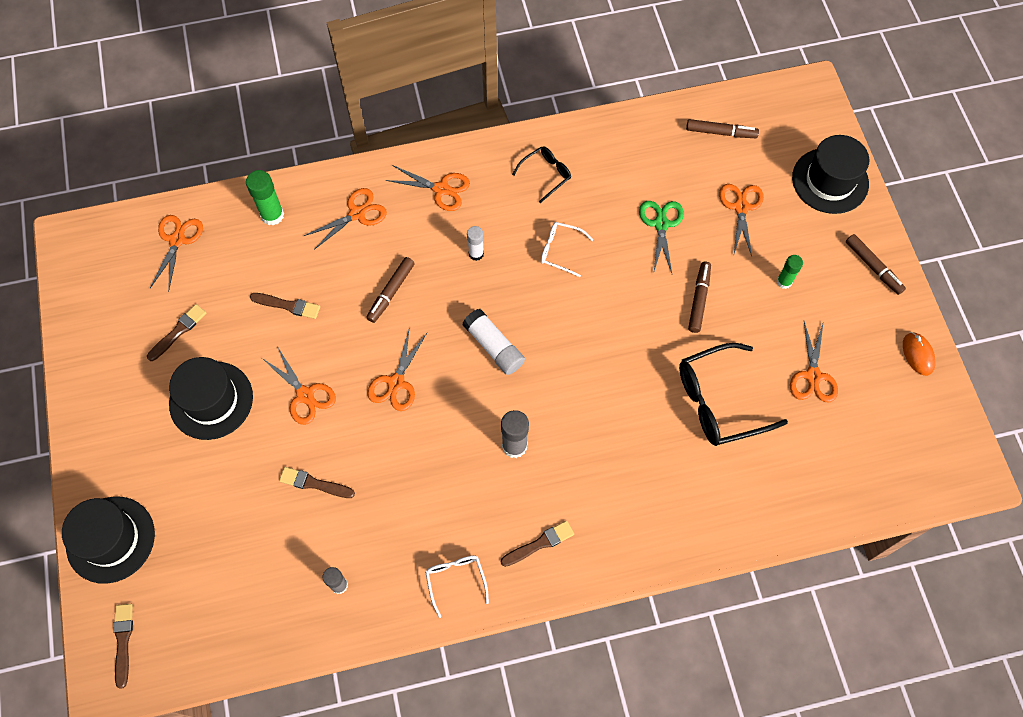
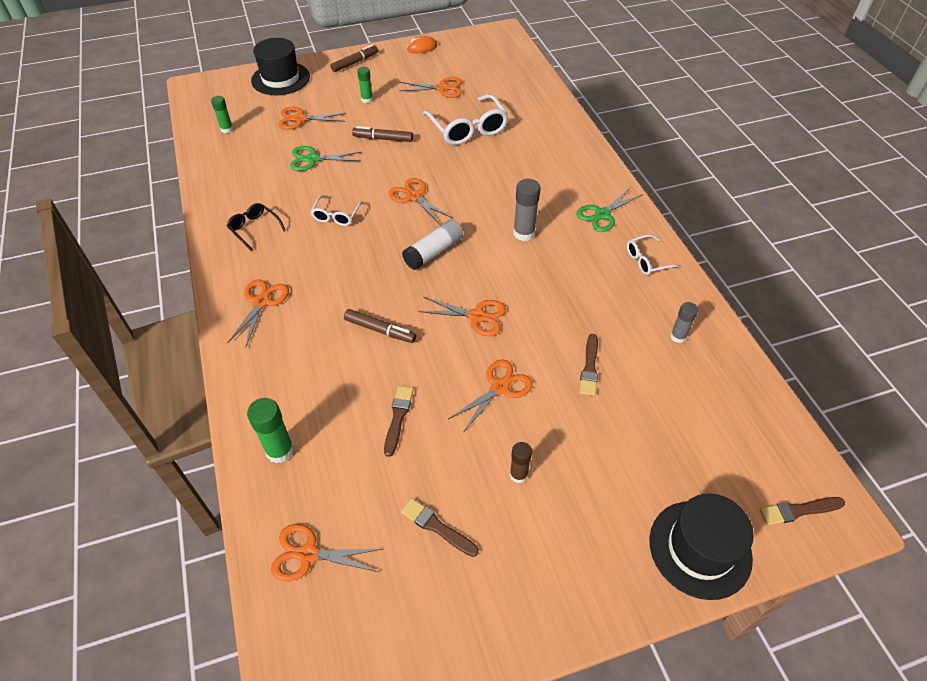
camera: 95 degrees left, 15 degrees down
black hat [169,357,253,440] -> brown glue stick [510,442,532,483]
orange scissors [304,188,387,250] -> orange scissors moved to [388,178,453,225]
white glue stick [467,226,484,261] -> none
brown brush [500,521,574,567] -> green scissors [576,188,643,232]
black glasses [679,343,788,446] -> white glasses [422,94,509,145]
brown marker [686,119,759,138] -> green glue stick [211,96,233,133]

